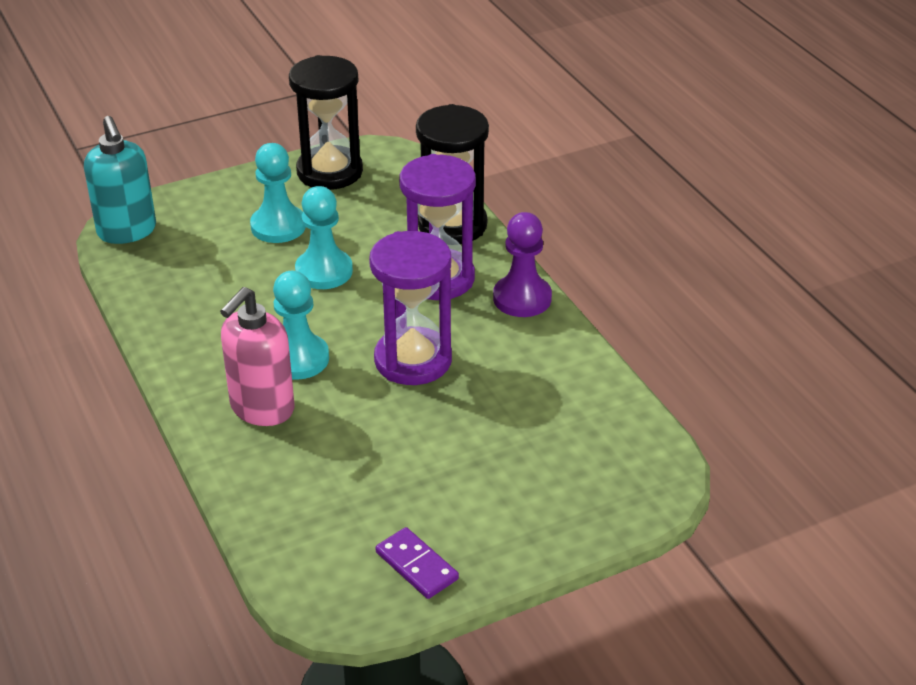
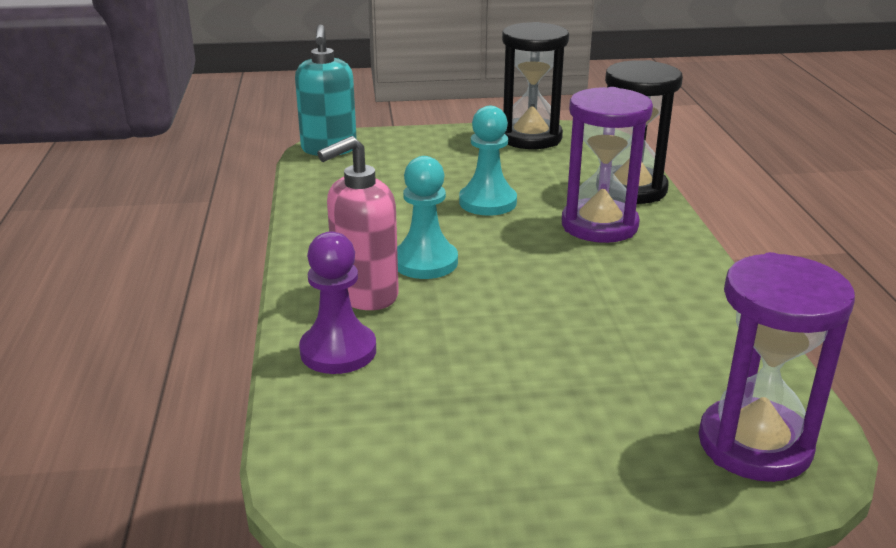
camera: 20 degrees right, 10 degrees down
turquoise pawn [250,143,306,243] -> none
purple hourglass [369,231,452,385] -> purple hourglass moved to [699,252,855,482]
purple domino [376,527,459,599] -> none
purple pawn [493,212,552,317] -> purple pawn moved to [299,231,376,374]

